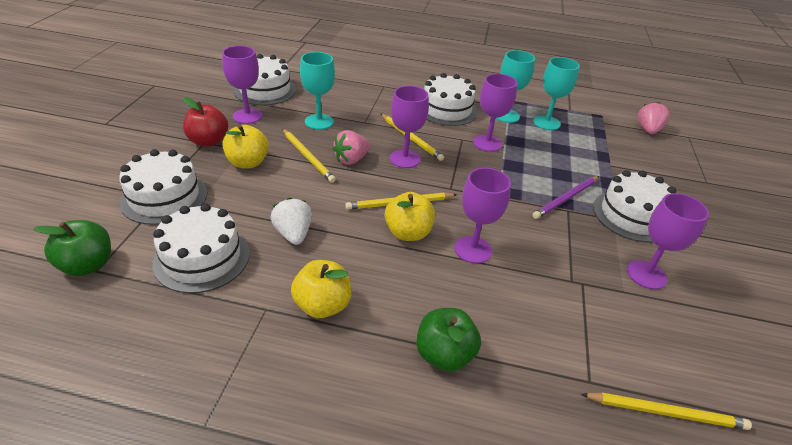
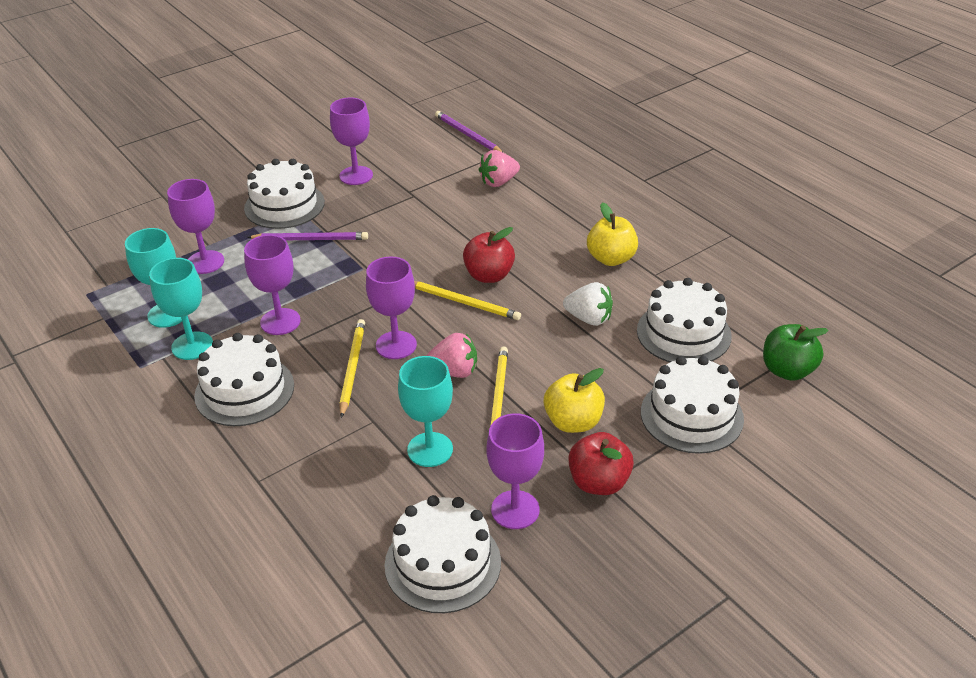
camera: 135 degrees left, 0 degrees up
white strawberry [270,198,312,245] -> white strawberry turned 90 degrees counterclockwise [563,282,613,326]
yellow apple [385,192,435,241] -> red apple [463,227,515,283]
green apple [416,308,481,372] -> none
purple goblet [455,168,511,264] -> purple goblet moved to [167,179,224,274]
yellow pencil [581,393,752,430] -> purple pencil [435,111,503,152]
pink strawberry [637,102,670,134] -> pink strawberry moved to [479,150,520,187]

